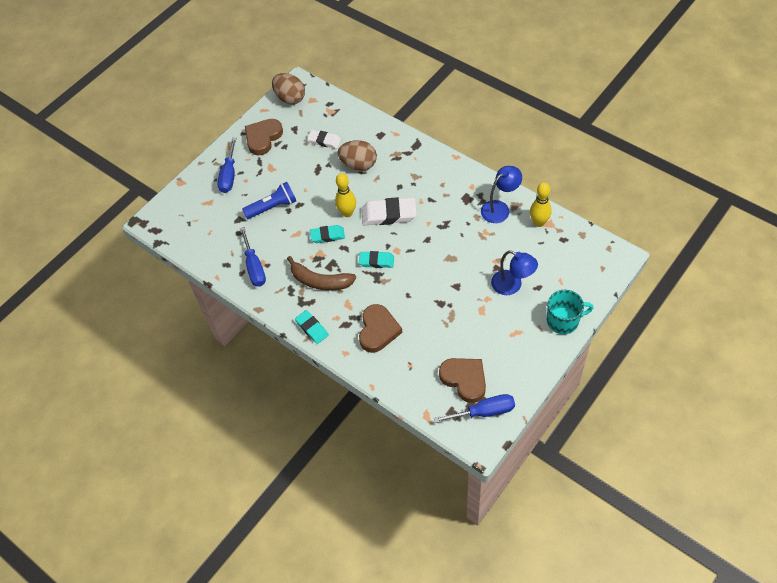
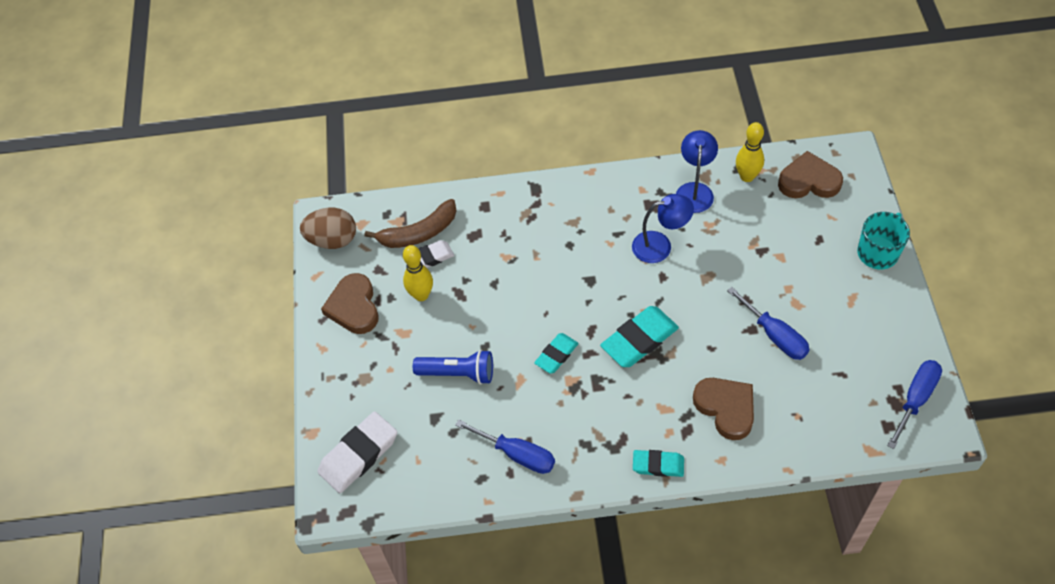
camera: 45 degrees left, 0 degrees up
blue screwdriver [217,138,236,193] -> blue screwdriver moved to [727,287,810,360]
blue flashlight [242,182,296,219] -> blue flashlight turned 75 degrees clockwise [413,350,493,385]
brown banana [287,256,356,291] -> brown banana moved to [364,199,457,248]
yellow bowling pin [335,173,356,217] -> yellow bowling pin moved to [403,245,433,301]
brown egg [337,140,377,171] -> none
turquoise eraser [359,251,394,268] -> turquoise eraser [600,306,679,367], size x1.64
white eraser [362,197,417,226] -> white eraser moved to [317,411,397,493]
brown heart [439,358,486,403] -> brown heart moved to [778,151,843,198]
blue lamp [491,250,538,295] -> blue lamp moved to [632,194,694,263]

